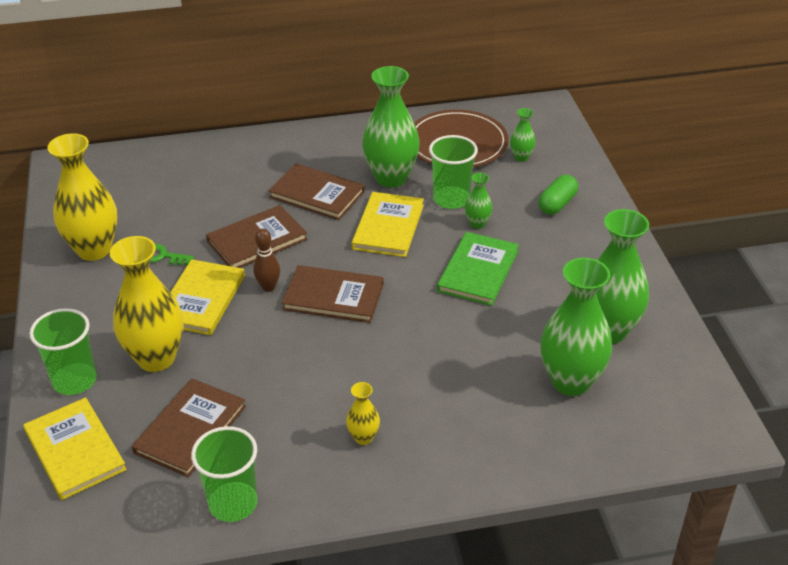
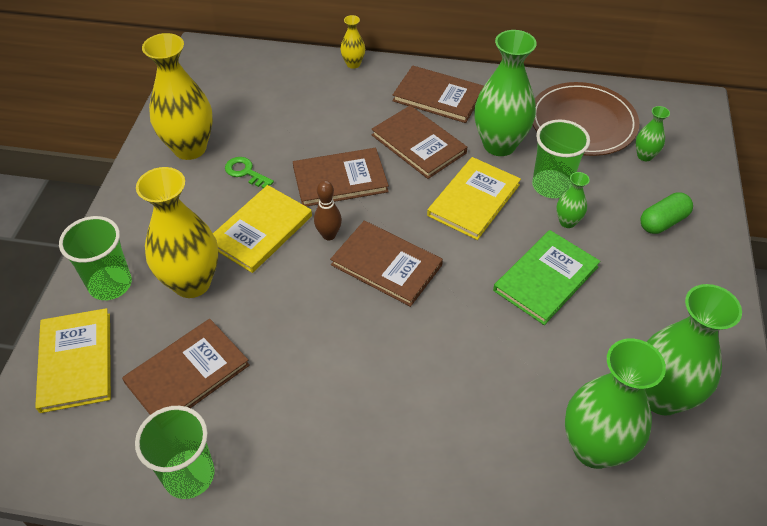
camera: 20 degrees right, 10 degrees up
yellow vase [346,382,380,445] -> yellow vase moved to [340,15,365,69]
none -> brown book [392,65,484,123]

